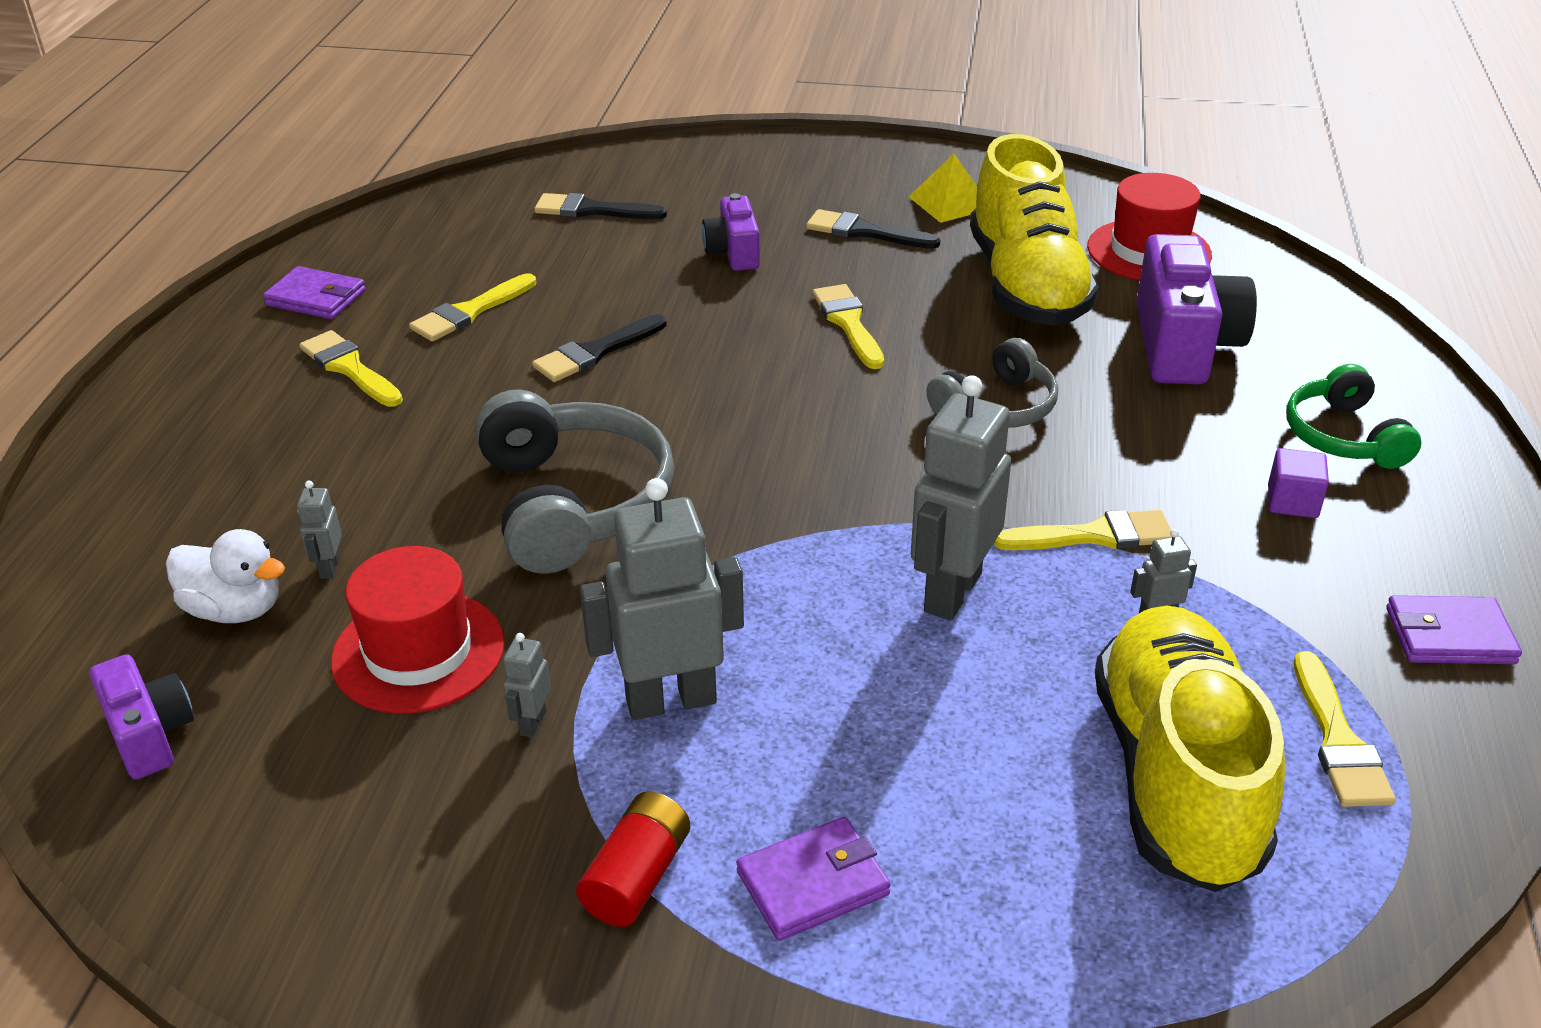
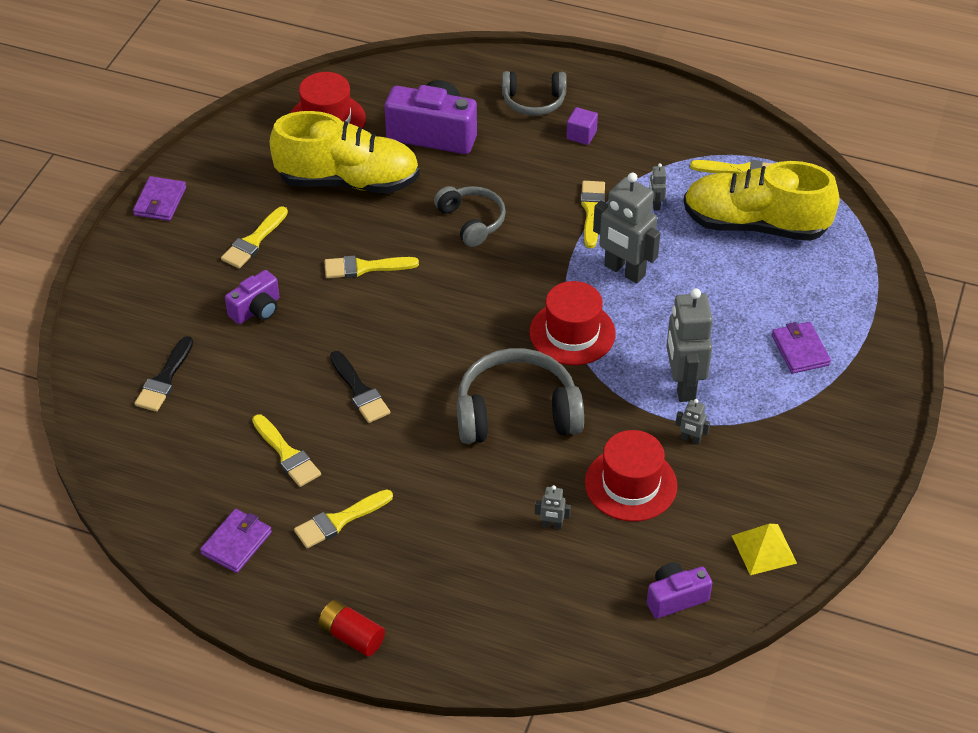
camera: 80 degrees left, 10 degrees up
white duck [166,529,285,623] -> none
red battery [576,791,690,927] -> red battery moved to [318,600,385,657]
purple camera [702,193,760,271] -> purple camera turned 45 degrees counterclockwise [225,270,279,324]
black brush [806,209,940,249] -> yellow brush [221,206,288,268]
yellow pyramid [908,154,977,223] -> yellow pyramid moved to [732,524,797,575]
green headphones [1286,364,1421,469] -> grey headphones [502,71,566,116]
purple wallet [1386,595,1522,664] -> purple wallet moved to [133,176,186,221]
none -> red hat [530,281,616,365]

